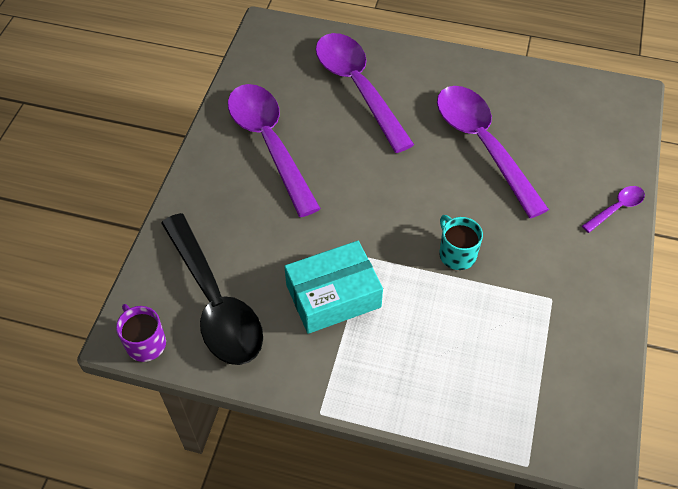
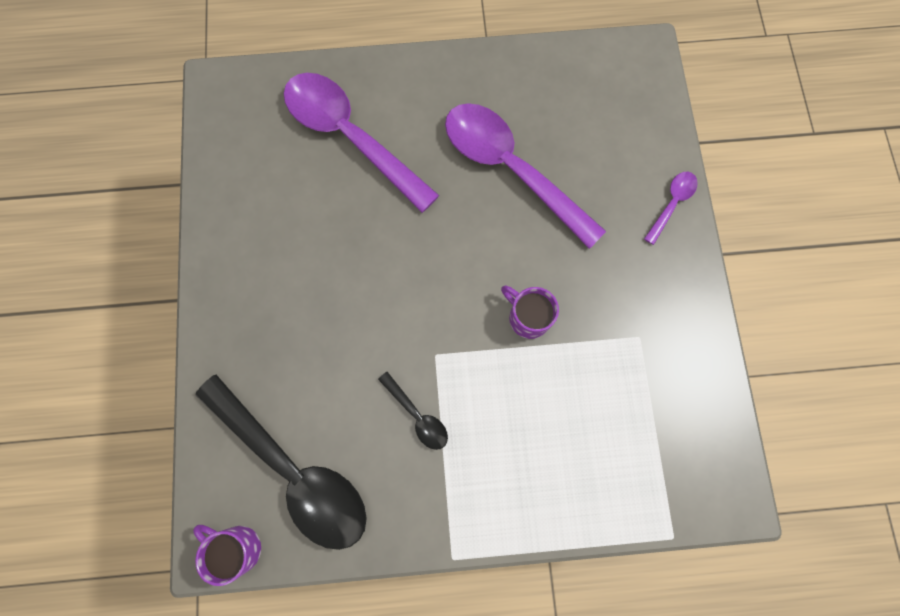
camera: 20 degrees left, 20 degrees up
purple spoon [228,84,321,217] -> none
turquoise box [284,241,383,334] -> black spoon [378,372,448,450]
turquoise mug [439,215,483,270] -> purple mug [501,285,559,339]

